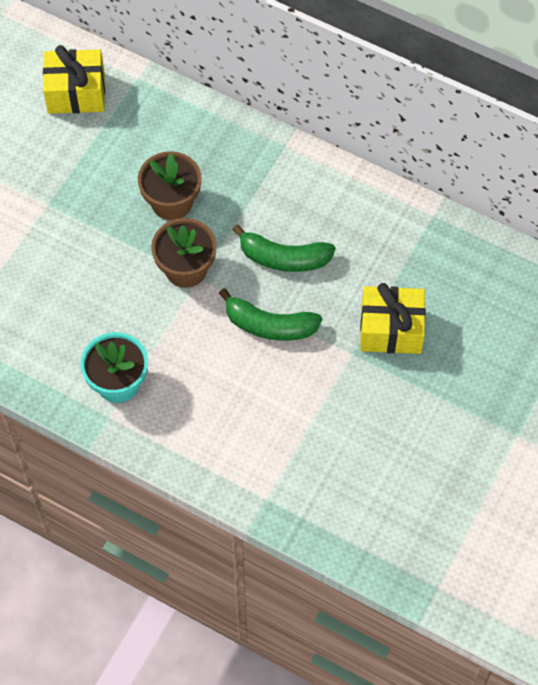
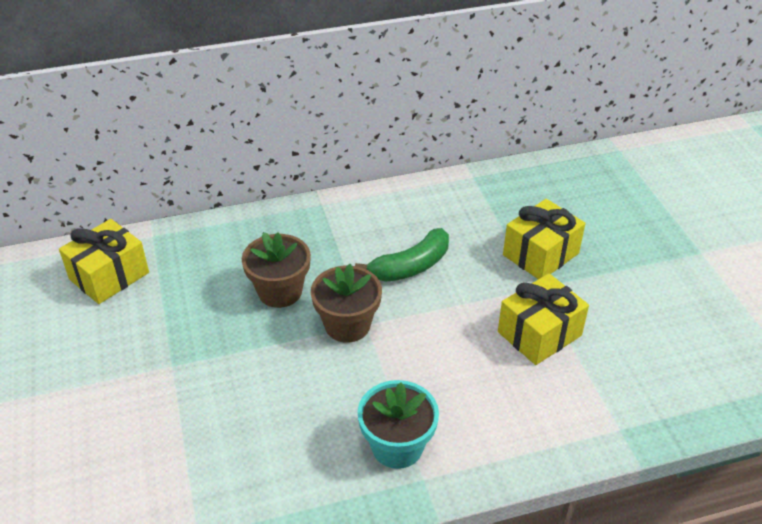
camera: 45 degrees left, 20 degrees down
green banana [219,288,322,341] -> none
none -> yellow gift [498,273,589,365]

